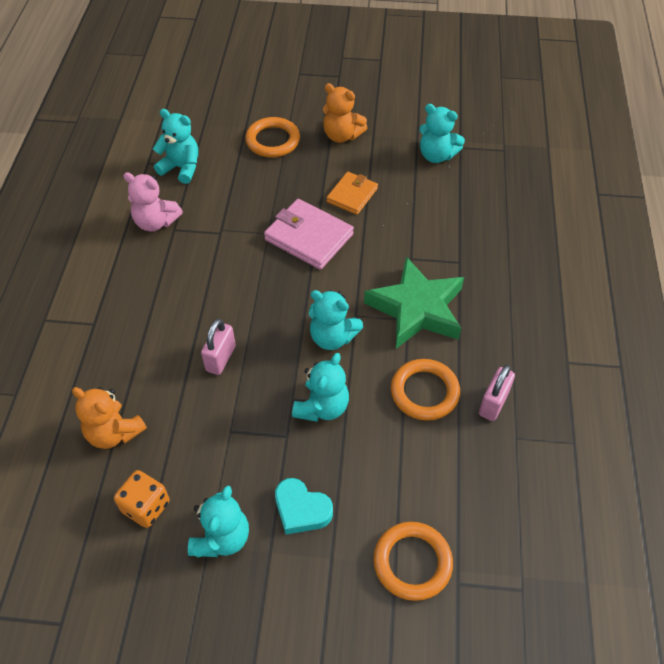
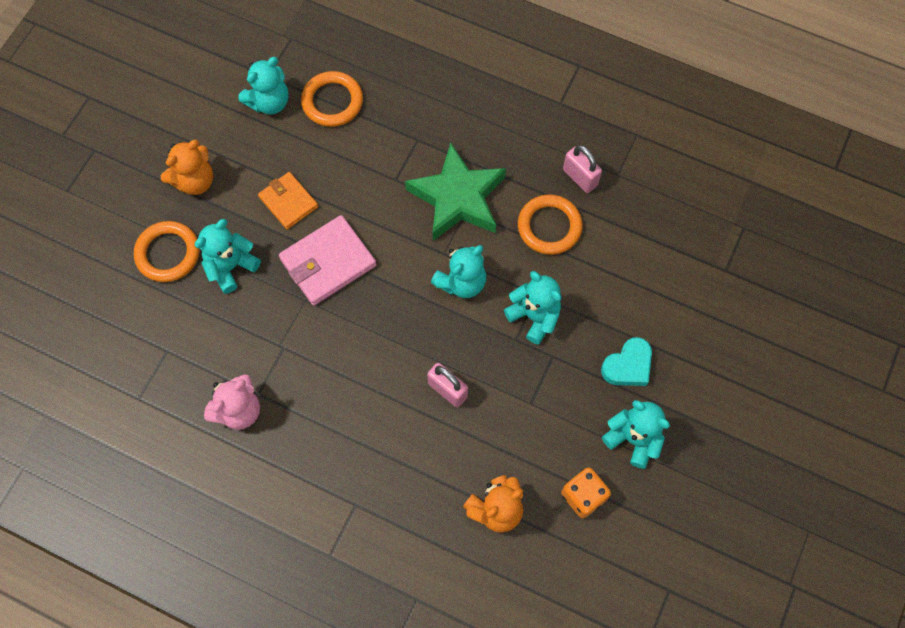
camera: 70 degrees left, 15 degrees up
turquoise teddy bear [153,109,198,184] -> turquoise teddy bear moved to [195,219,261,294]
orange ring [373,522,453,601] -> orange ring moved to [301,71,363,127]

